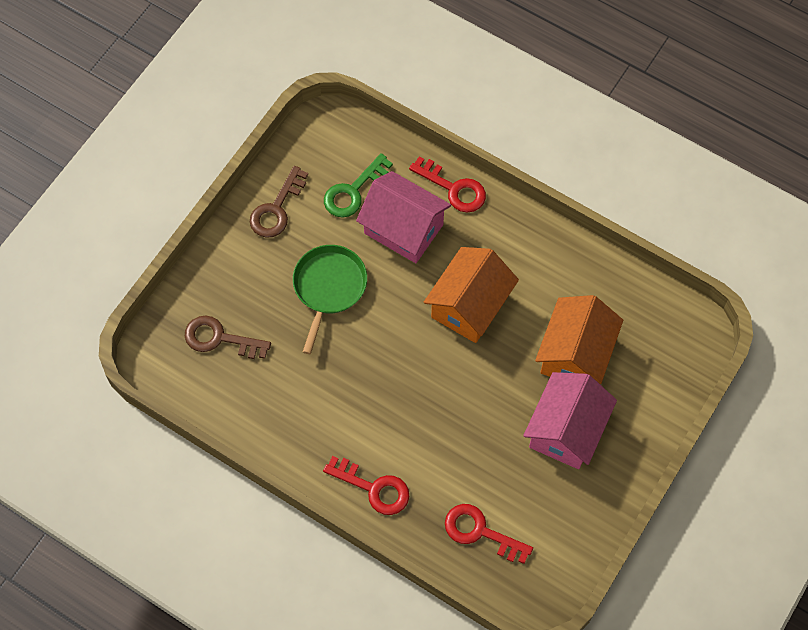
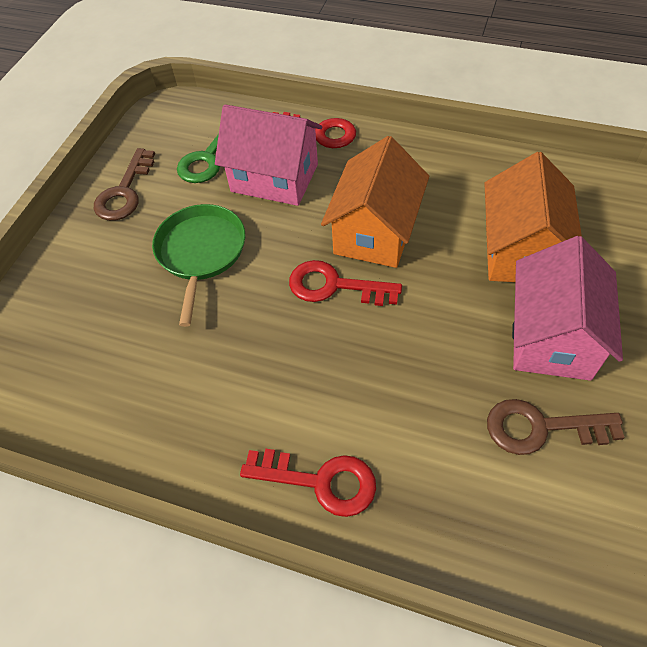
camera: 10 degrees left, 10 degrees down
brown key [185,315,271,359] -> brown key moved to [487,399,625,455]
red key [445,504,533,564] -> red key moved to [289,260,402,306]

